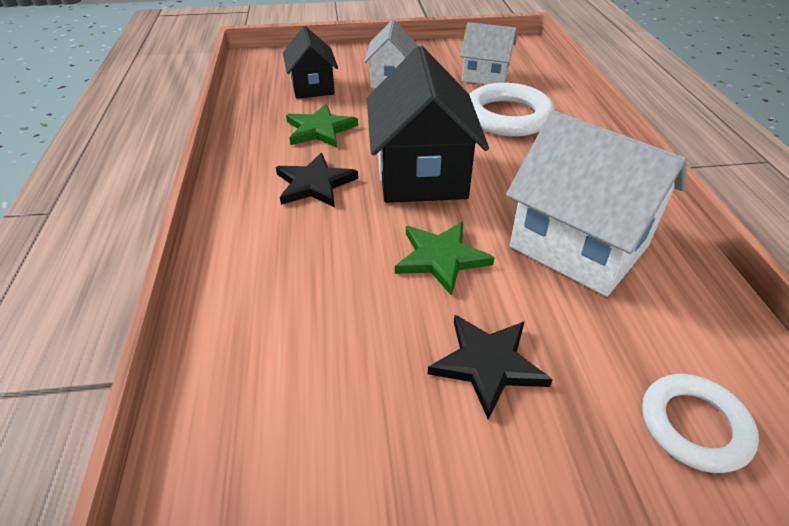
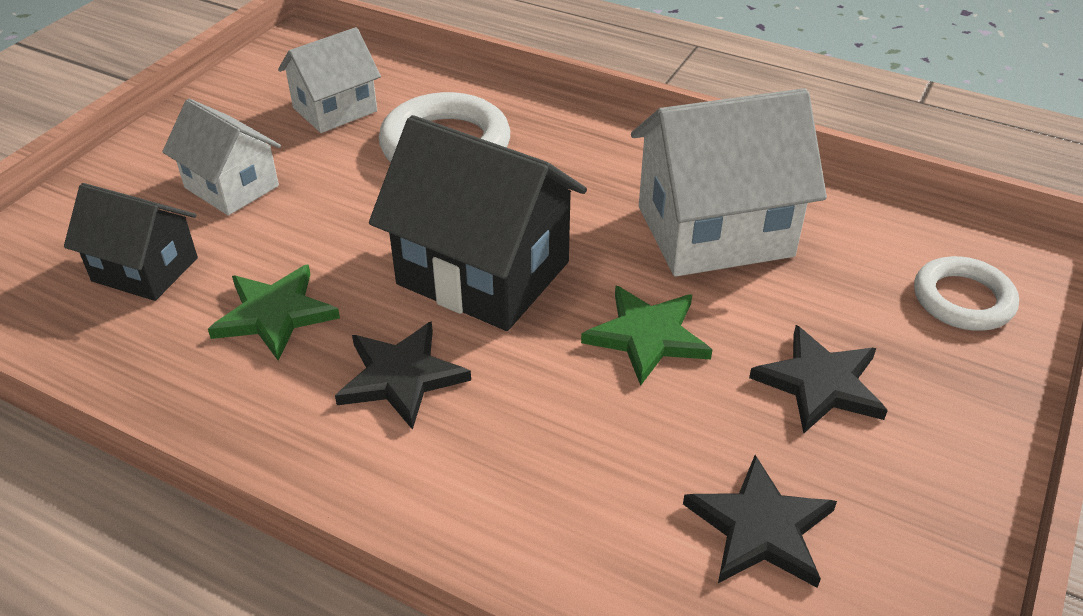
camera: 55 degrees left, 0 degrees up
none -> black star [683,455,837,588]

